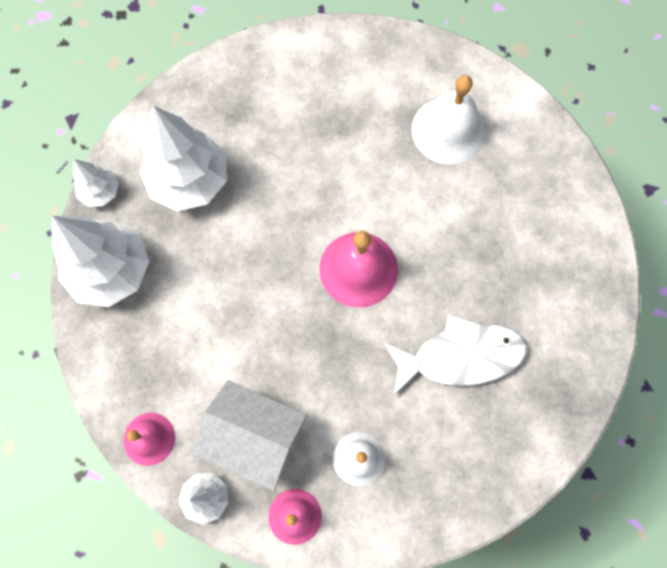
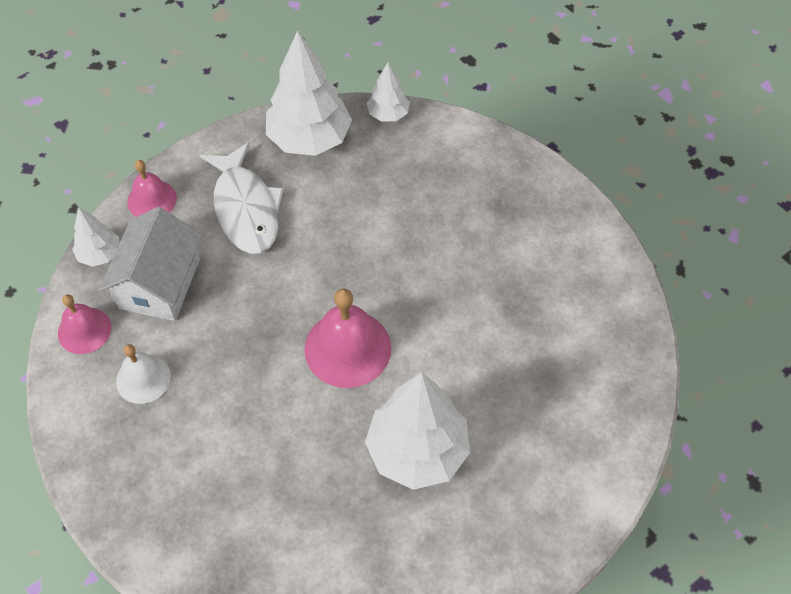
camera: 80 degrees right, 15 degrees down
white tree [140,106,227,211] -> white tree moved to [365,372,470,490]
white fish [383,314,527,395] -> white fish moved to [200,142,284,254]
white bell [412,75,486,165] -> none

